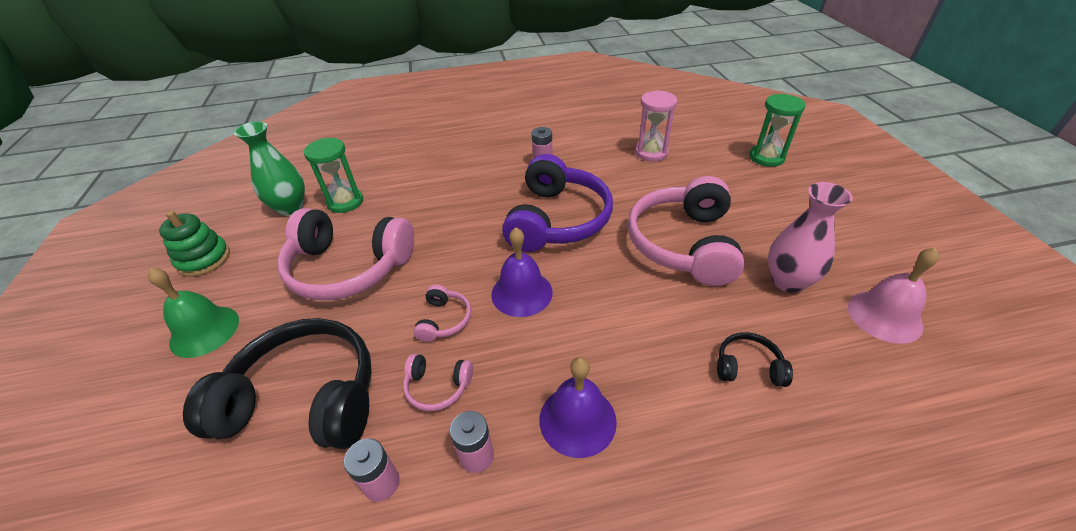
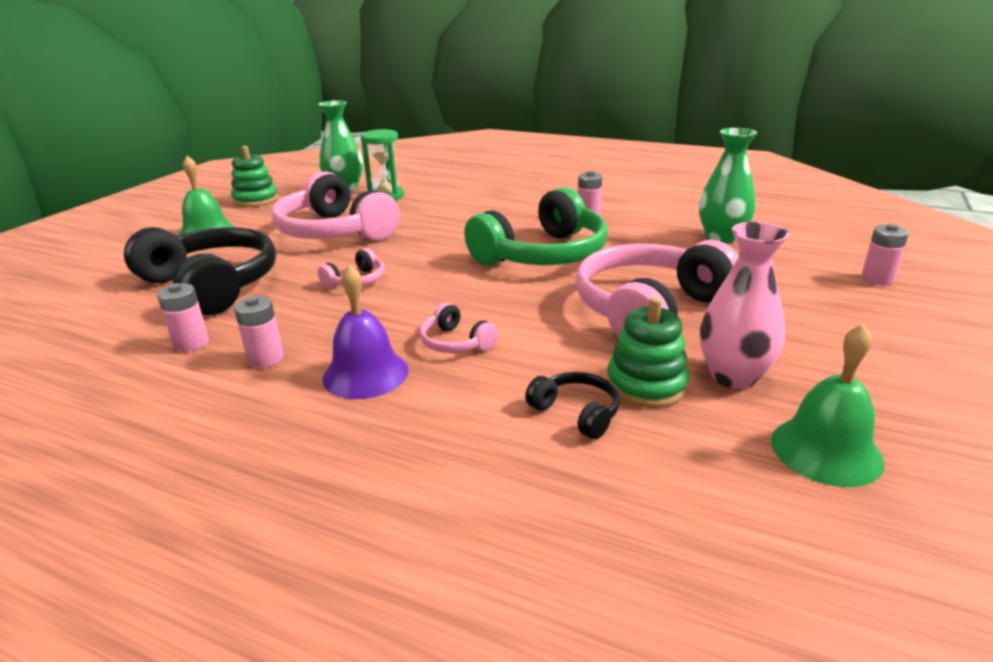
camera: 35 degrees right, 15 degrees down
pink headphones [403,354,473,411] -> pink headphones moved to [420,303,498,353]
purple bell [491,228,553,317] -> none
purple headphones [502,154,613,252] -> green headphones [464,187,608,266]
pink hourglass [635,90,677,162] -> green vase [699,128,757,244]
green hourglass [749,93,805,167] -> pink battery [861,224,909,285]
pink bell [848,248,939,344] -> green bell [771,324,885,487]
none -> green stacking toy [607,297,690,408]

